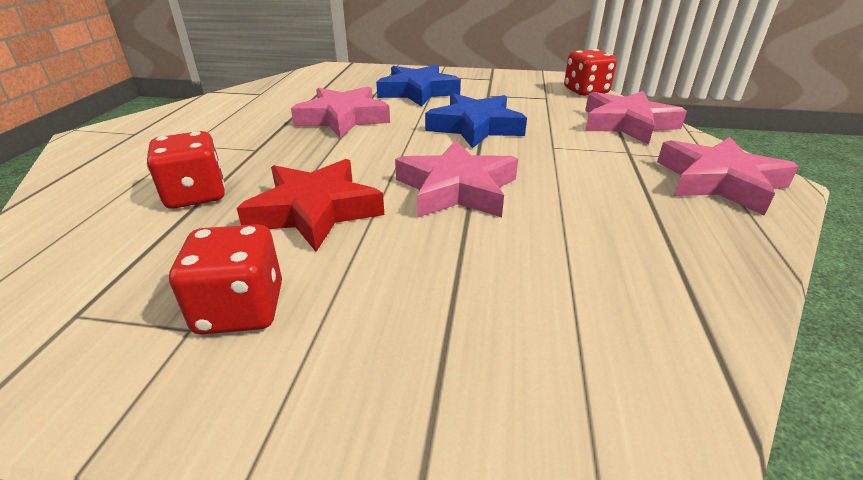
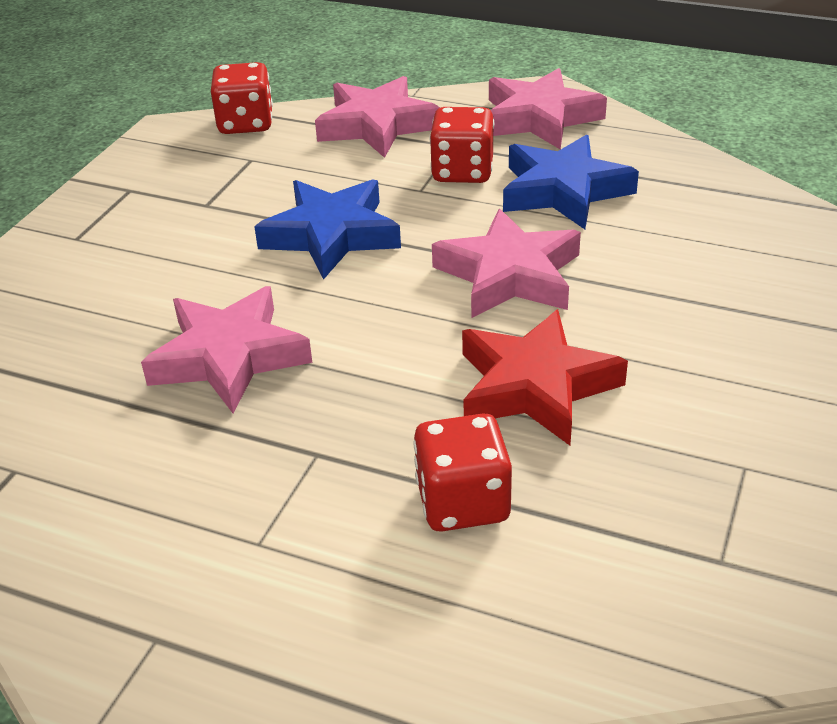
camera: 75 degrees left, 5 degrees up
red dice [169,224,282,334] -> red dice moved to [430,107,494,183]
blue star [376,65,461,107] -> blue star moved to [503,135,639,229]

